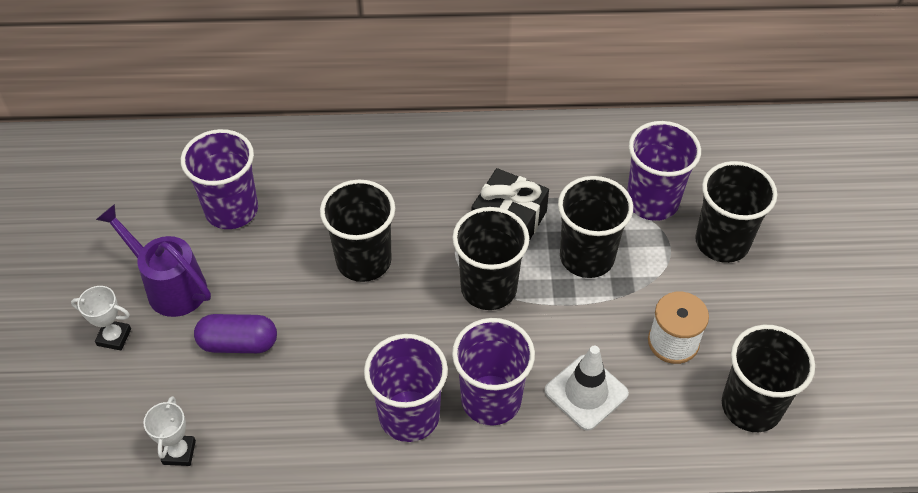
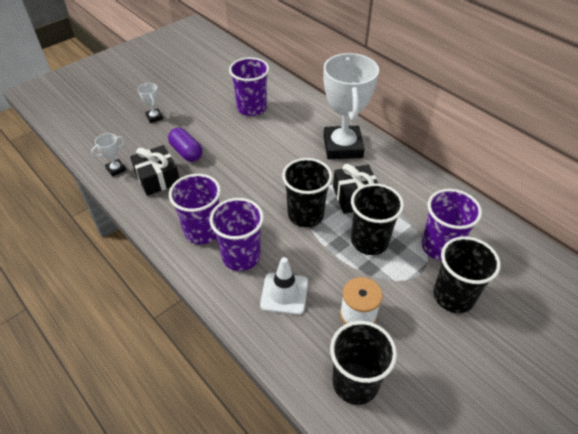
camera: 50 degrees right, 5 degrees down
purple watering can [96,204,211,317] -> none
black cup [320,179,395,282] -> none
none -> black gift [130,145,179,196]
none -> white trophy [324,53,379,159]

